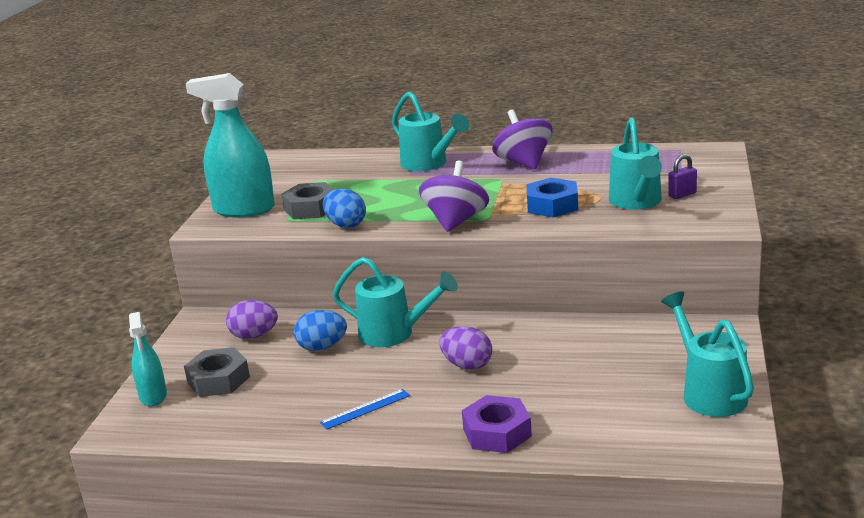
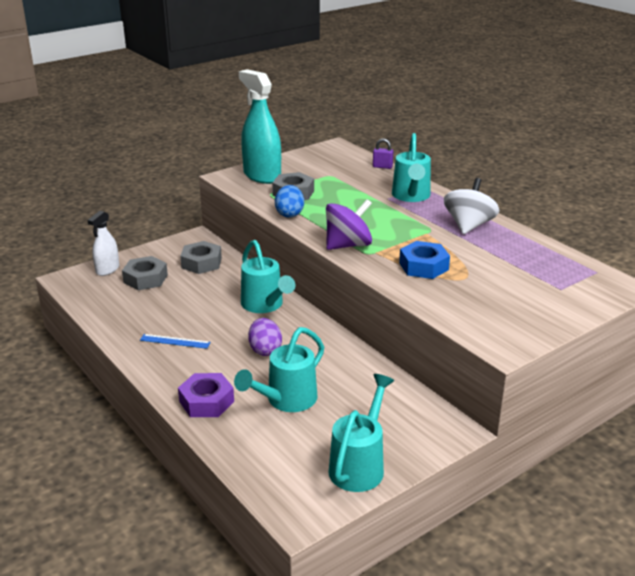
camera: 40 degrees right, 5 degrees up
turquoise spray bottle [129,312,167,406] -> white spray bottle [88,211,119,276]
purple egg [226,300,278,339] -> grey nut [180,241,222,274]
blue egg [294,310,347,351] -> none
purple spinning top [492,109,552,170] -> white spinning top [444,178,499,234]
turquoise watering can [609,118,662,210] -> turquoise watering can moved to [234,327,324,412]
purple padlock [668,154,697,199] -> purple padlock moved to [373,139,393,169]

